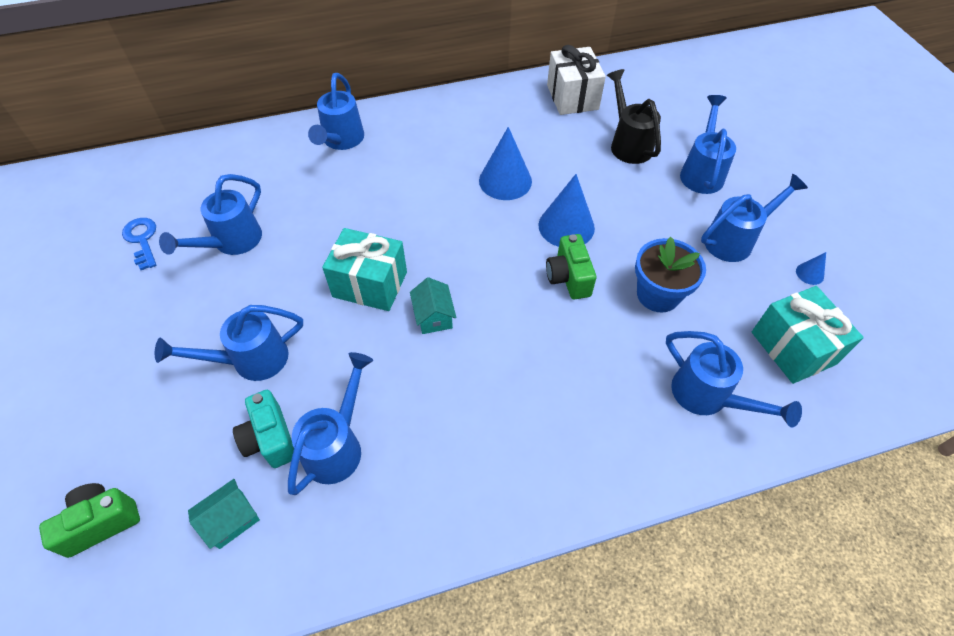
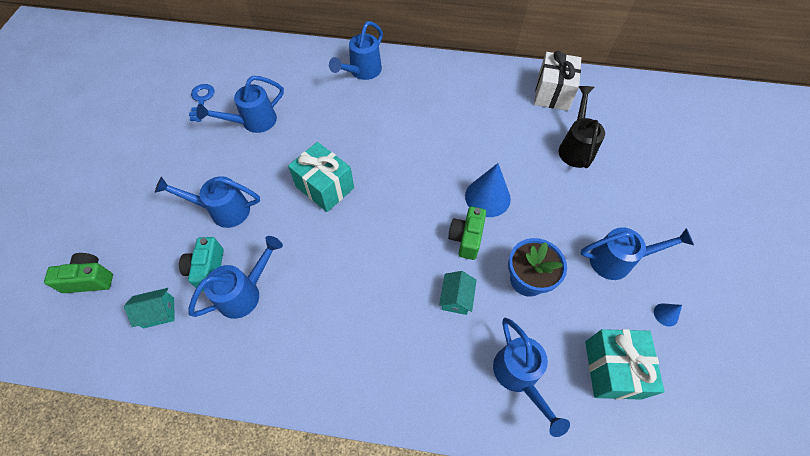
camera: 25 degrees right, 5 degrees up
turquoise house [410,277,456,334] -> turquoise house moved to [439,271,477,315]
blue cone [479,127,532,200] -> none
blue watering can [680,95,736,194] -> none

